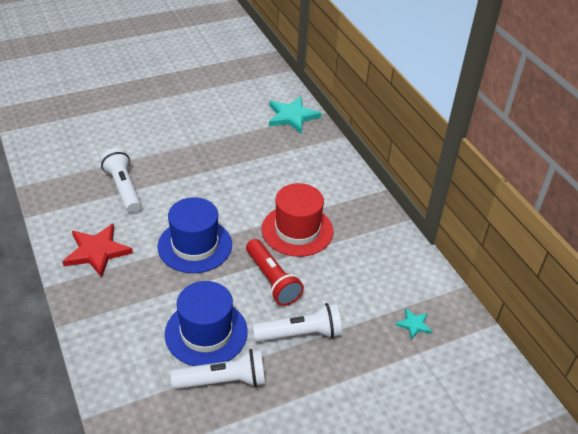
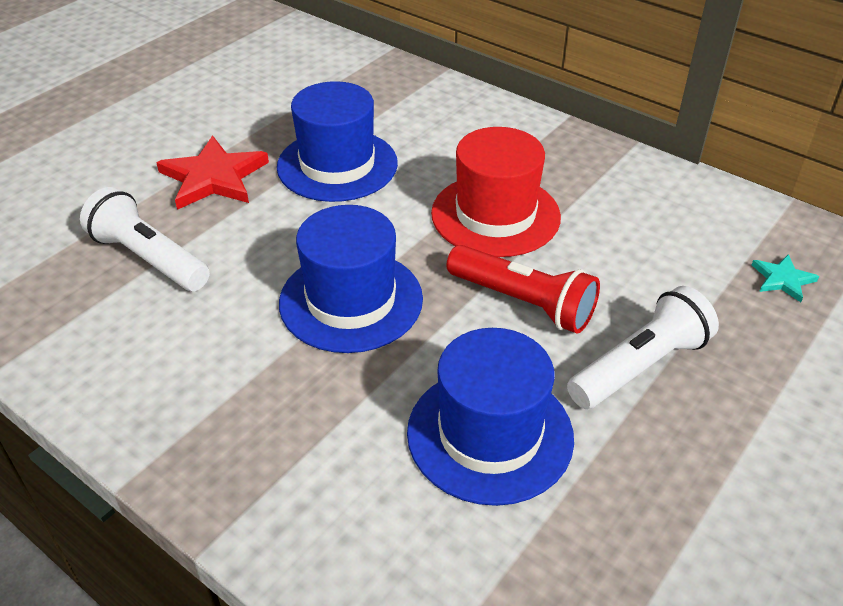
camera: 25 degrees left, 0 degrees up
red star [62,223,133,278] -> red star moved to [156,136,269,210]
white flashlight [171,349,265,389] -> none
turquoise star [269,96,321,134] -> none
none -> blue hat [277,81,398,202]

